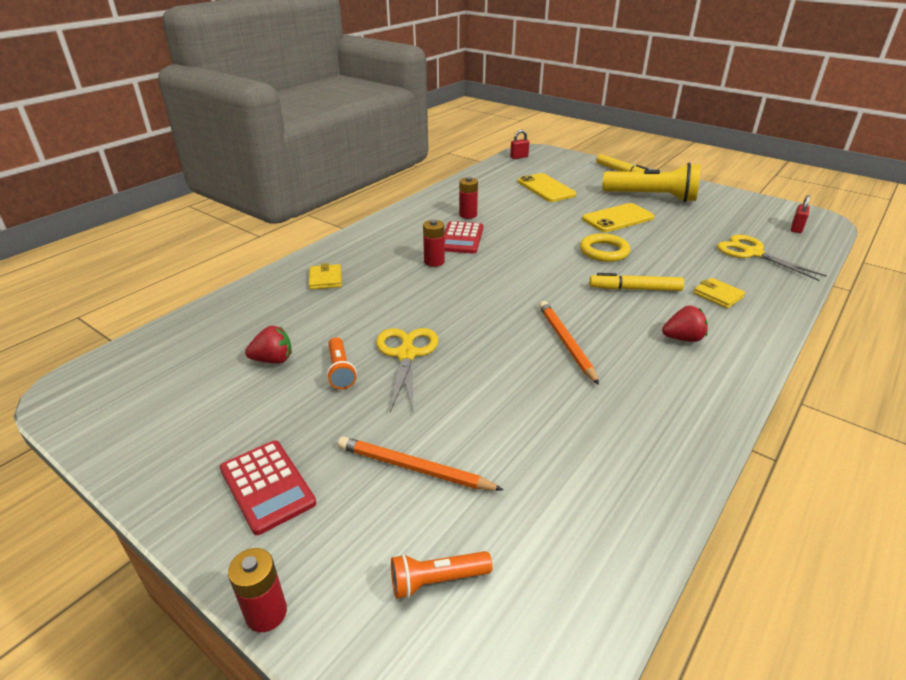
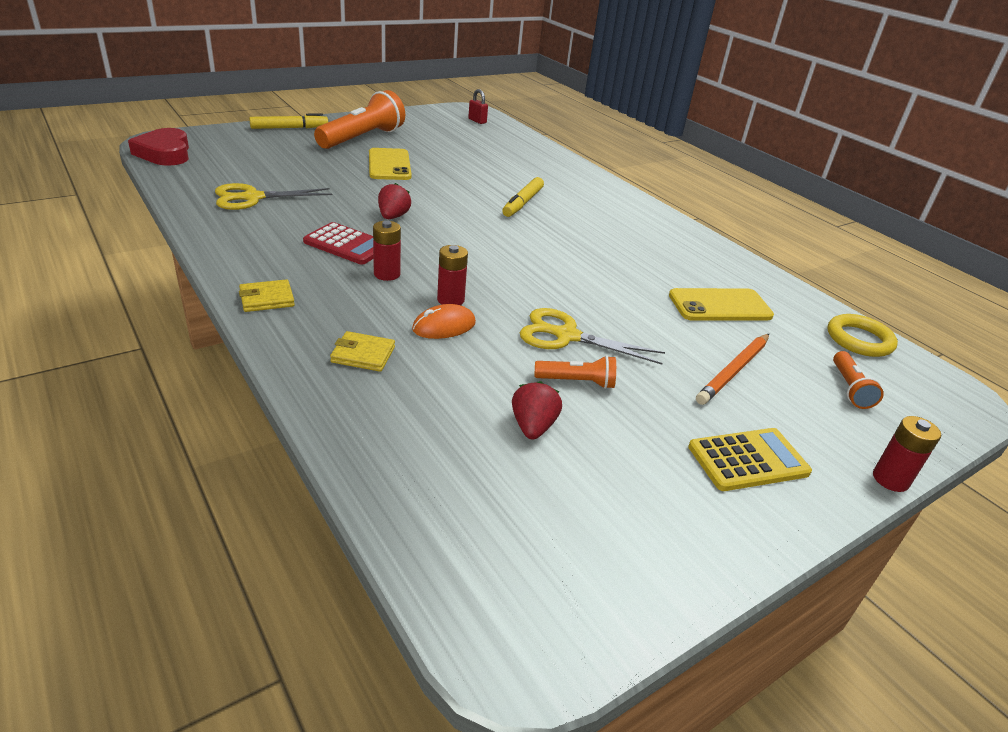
camera: 75 degrees left, 0 degrees up
red calculator [220,440,316,535] -> yellow calculator [688,428,812,491]
red battery [459,177,478,219] -> red battery moved to [437,245,468,305]
red padlock [510,130,529,159] -> red heart [128,128,189,166]
yellow phone [518,173,576,202] -> yellow phone moved to [669,288,774,321]
orange pencil [539,301,599,385] -> none
yellow ring [580,233,630,262] -> yellow ring moved to [828,314,898,357]
yellow flashlight [602,163,700,202] -> orange flashlight [314,90,405,149]
red strawberry [662,305,708,342] -> red strawberry moved to [378,183,411,219]
yellow wallet [693,278,745,308] -> yellow wallet moved to [239,279,295,312]
yellow scissors [717,234,827,281] -> yellow scissors moved to [215,183,332,210]
none -> orange mouse [412,304,476,339]

